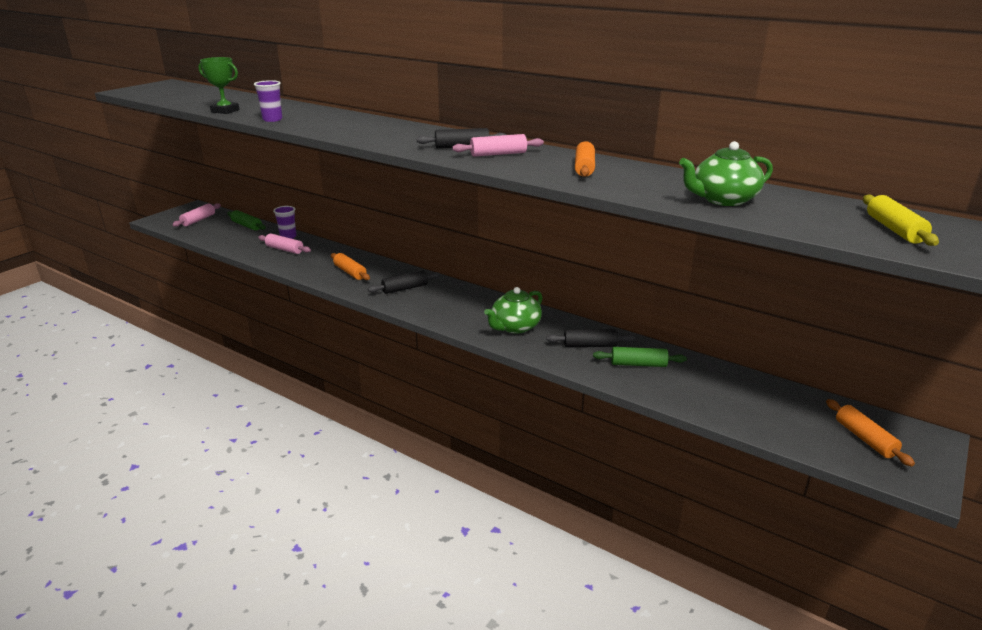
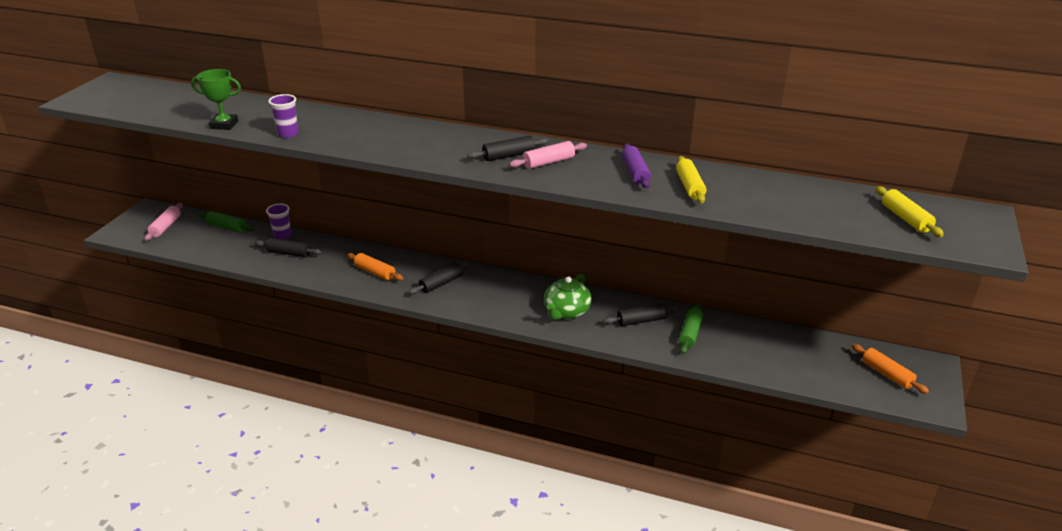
camera: 15 degrees left, 5 degrees up
pink rolling pin [258,233,311,254] -> black rolling pin [255,238,322,257]
orange rolling pin [575,141,595,177] -> purple rolling pin [622,144,651,188]
green rolling pin [593,347,687,367] -> green rolling pin turned 60 degrees counterclockwise [678,303,703,354]
green teapot [679,141,773,206] -> none
none -> yellow rolling pin [676,156,706,203]

